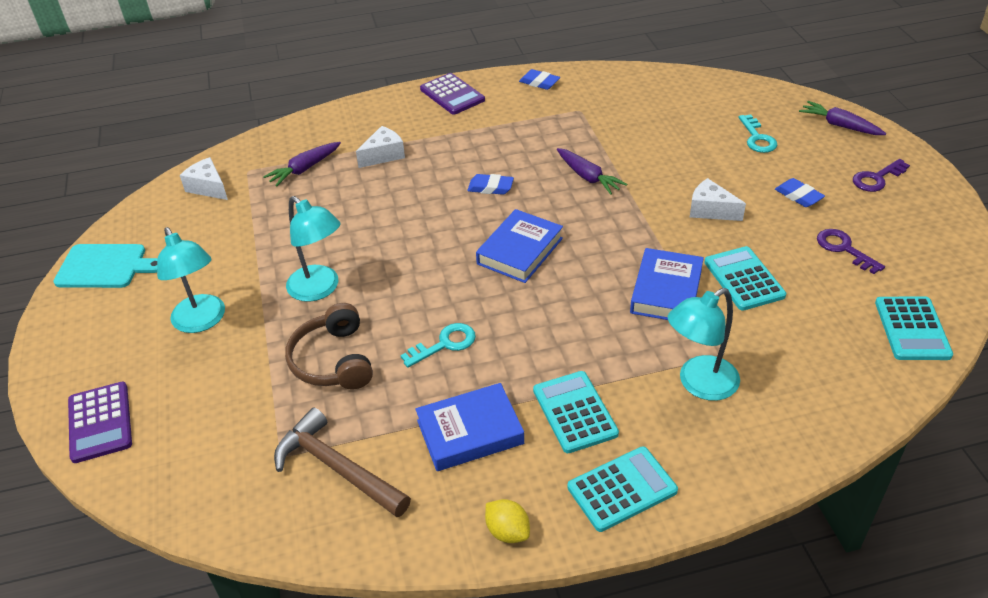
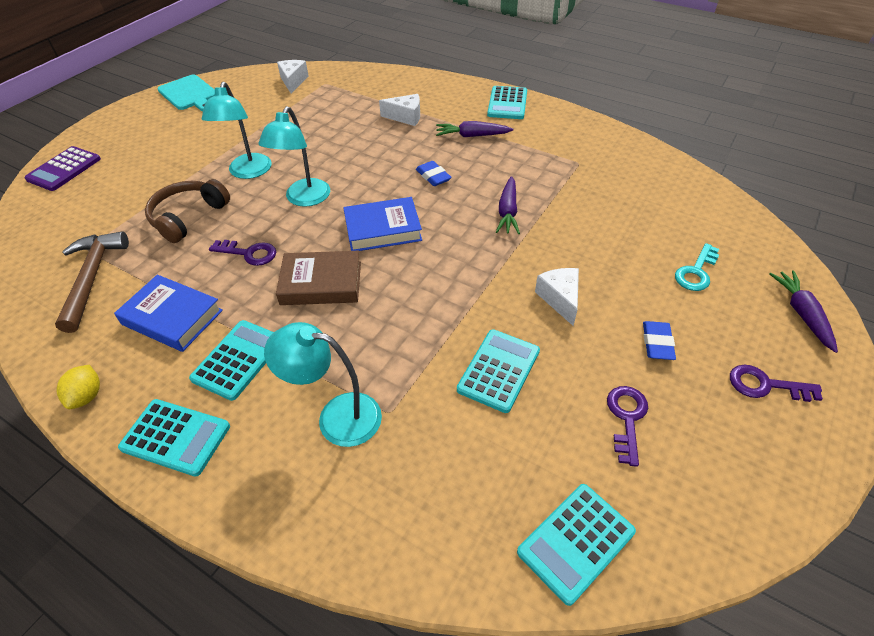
camera: 45 degrees right, 5 degrees up
turquoise lamp [157,227,225,333] -> turquoise lamp moved to [259,106,330,207]
purple carrot [263,142,341,187] -> purple carrot moved to [436,121,513,137]
turquoise key [400,323,476,368] -> purple key [209,240,276,266]
purple calculator [420,73,485,115] -> turquoise calculator [487,86,527,119]
blue eraser [519,69,560,90] -> none
blue book [630,248,704,320] -> none
none -> brown book [276,251,361,305]

